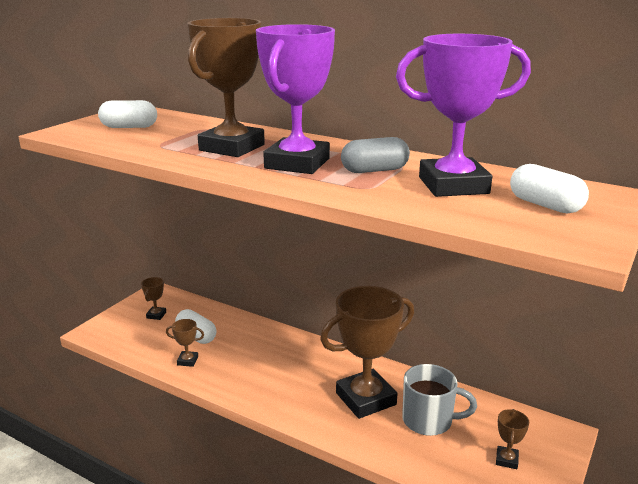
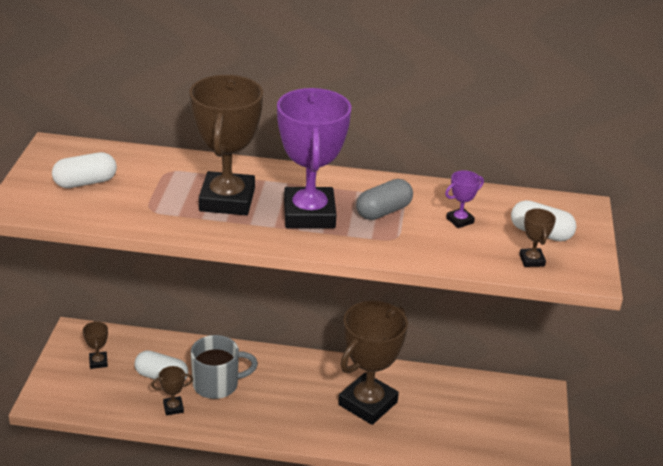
camera: 25 degrees left, 10 degrees up
purple trophy [396,34,531,197] -> purple trophy [445,170,484,228], size x0.41
grey mug [402,364,477,436] -> grey mug moved to [191,335,258,399]
brown trophy [496,409,529,469] -> brown trophy moved to [519,208,556,267]

